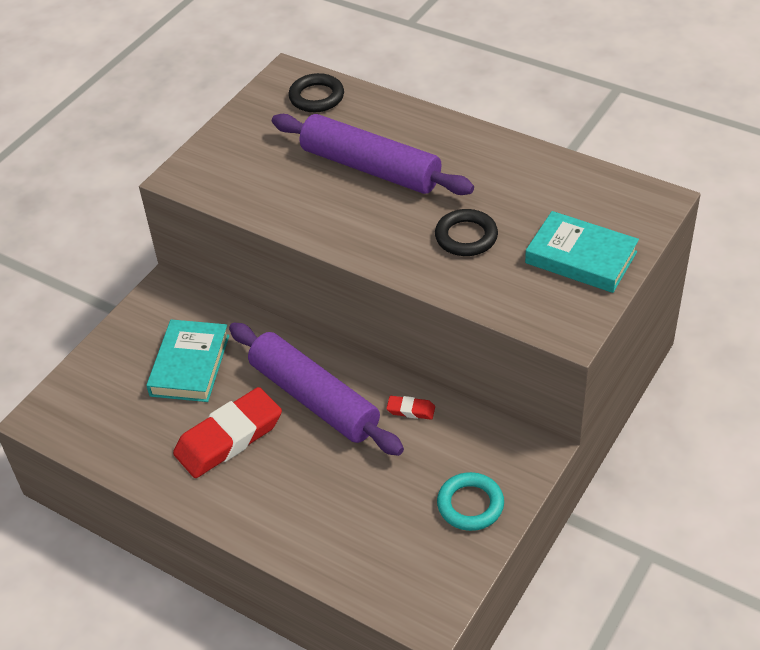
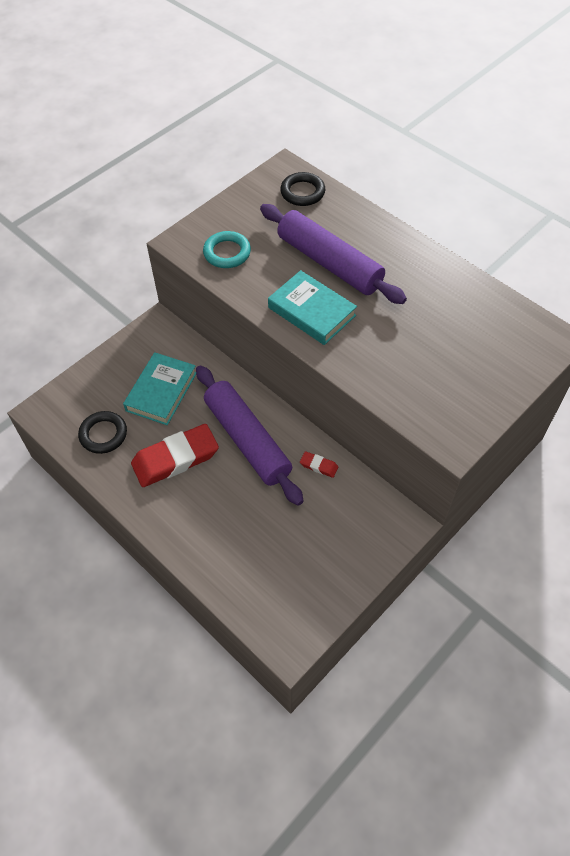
camera: 10 degrees right, 10 degrees up
black ring [435,209,498,256] -> black ring moved to [78,411,127,454]
turquoise ring [437,472,504,531] -> turquoise ring moved to [203,231,251,268]
turquoise book [525,211,639,293] -> turquoise book moved to [268,270,357,345]

